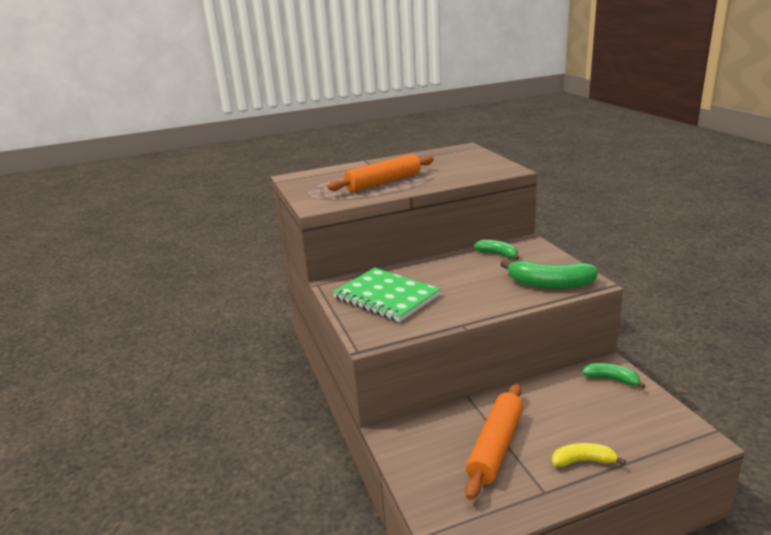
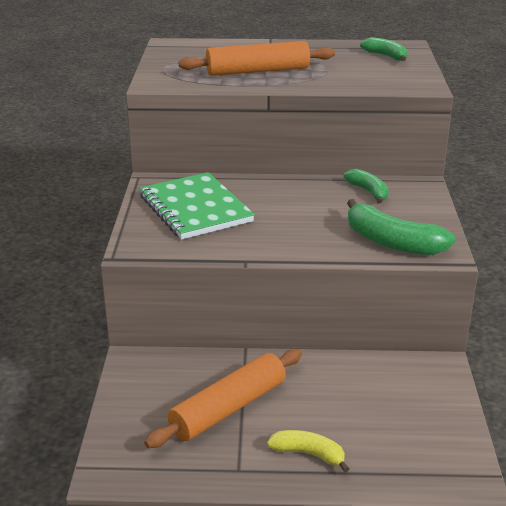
camera: 20 degrees right, 5 degrees up
green banana [582,363,645,389] -> green banana moved to [360,37,408,61]

